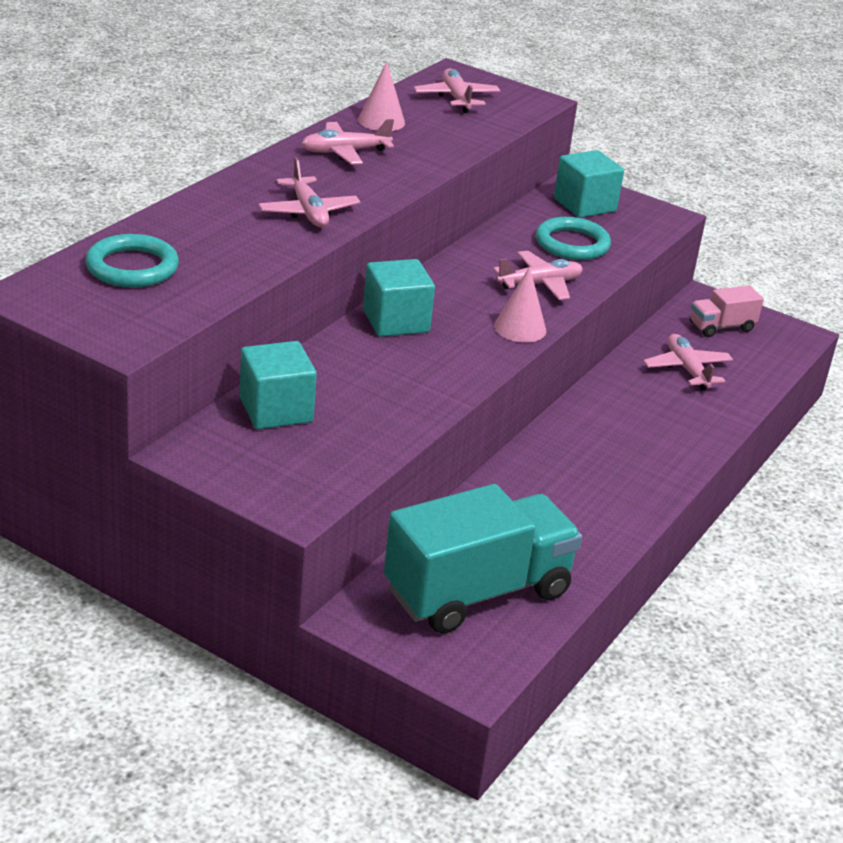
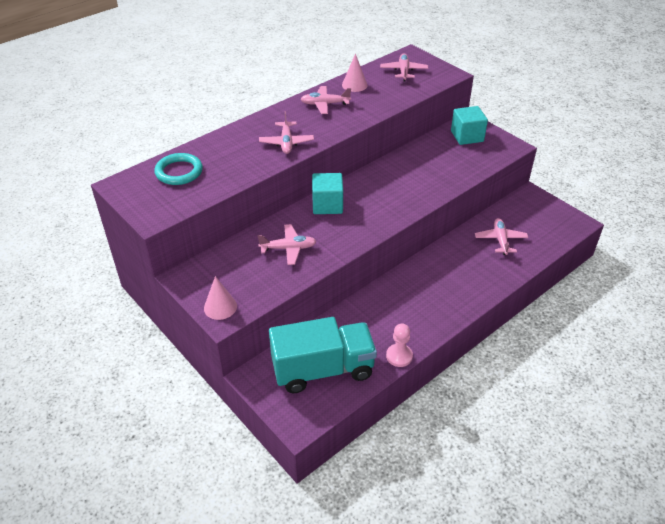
camera: 20 degrees right, 10 degrees up
turquoise cube [239,341,317,429] -> none
pink plane [493,251,583,300] -> pink plane moved to [258,224,317,265]
pink cone [494,267,546,343] -> pink cone moved to [204,276,237,320]
turquoise ring [536,217,611,260] -> none
pink truck [690,285,764,337] -> none
none -> pink pawn [386,323,413,367]

